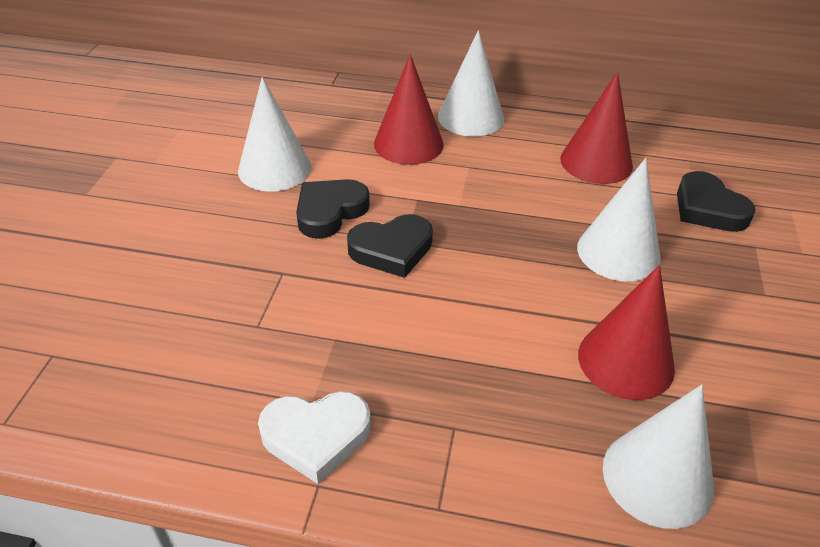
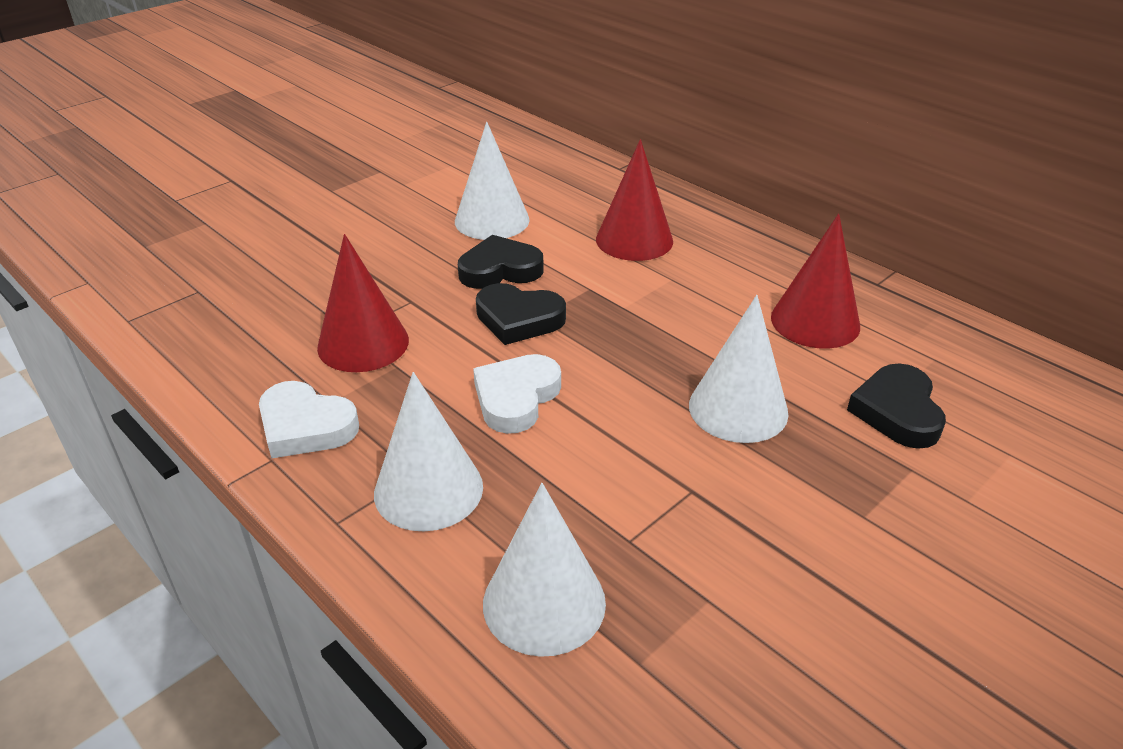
camera: 35 degrees right, 5 degrees down
white cone [438,30,504,137] -> white cone moved to [374,372,483,531]
red cone [578,265,675,400] -> red cone moved to [317,234,409,372]
none -> white heart [473,354,561,434]

